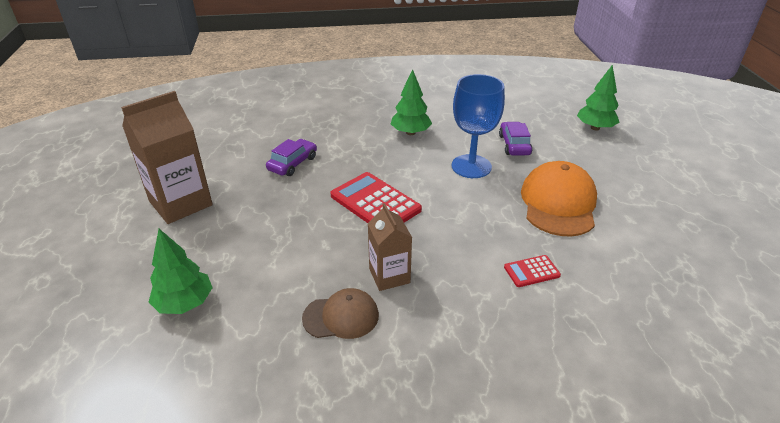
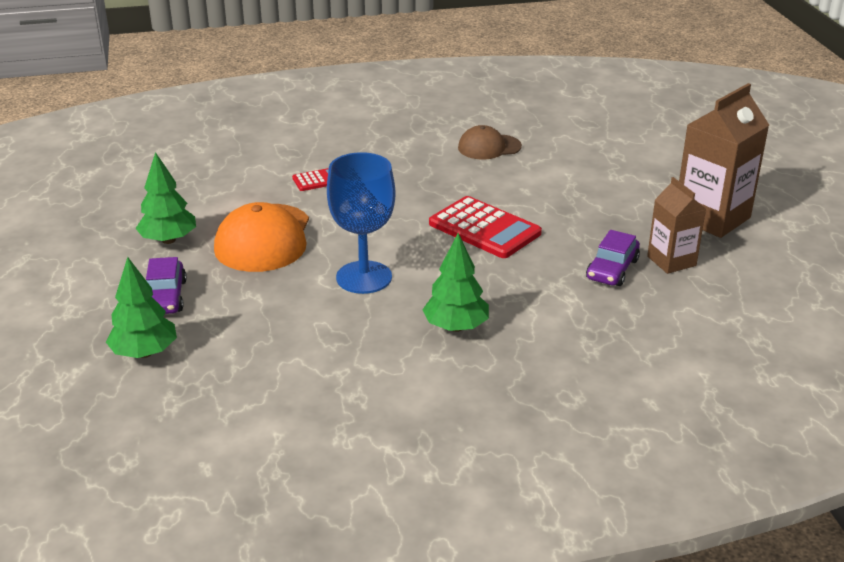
camera: 175 degrees right, 5 degrees down
green tree [149,229,212,314] -> green tree moved to [135,152,196,244]
brown carton [368,203,412,291] -> brown carton moved to [647,177,706,274]
purple car [499,122,532,156] -> purple car moved to [146,257,187,314]

